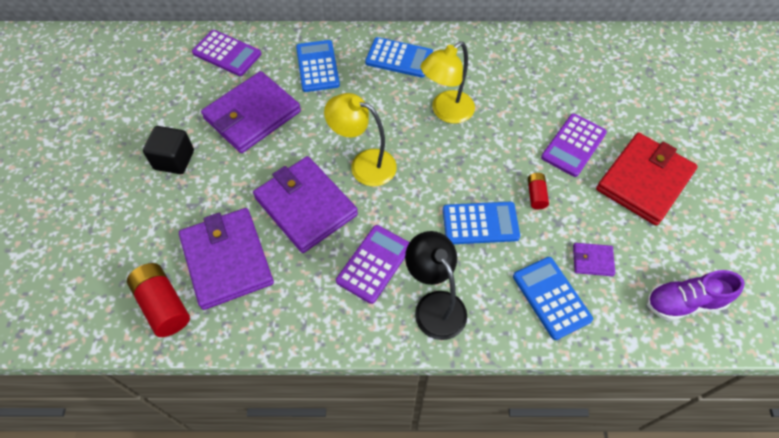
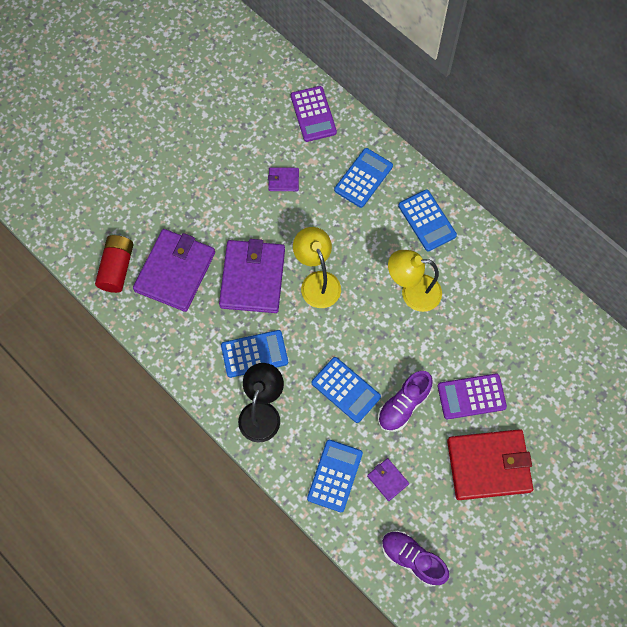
camera: 45 degrees right, 10 degrees up
black cube [143,126,194,174] -> none
purple wallet [201,71,301,153] -> purple wallet [268,167,299,191], size x0.44
purple calculator [336,225,410,304] -> blue calculator [221,330,288,378]
red battery [528,173,549,209] -> purple shoe [378,371,433,432]

